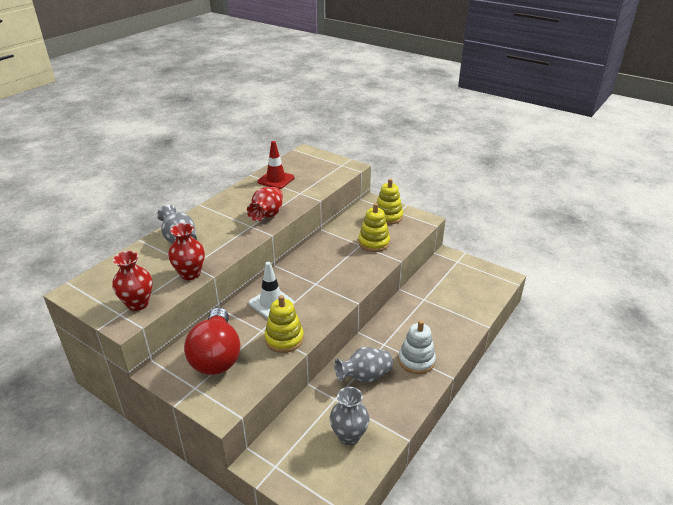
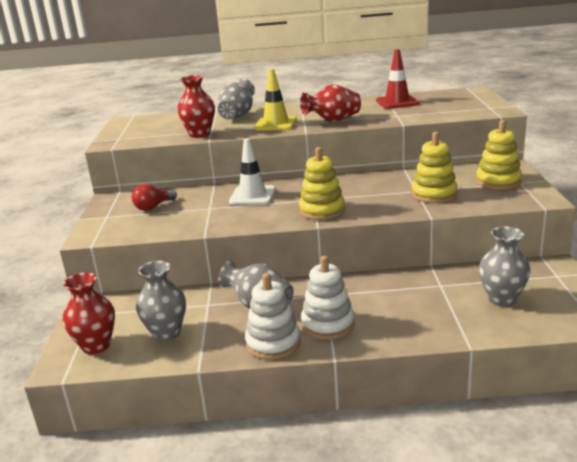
camera: 55 degrees right, 10 degrees down
red vase [112,251,152,311] -> red vase moved to [63,272,115,354]
red light bulb [184,307,240,375] -> red light bulb [132,184,177,211], size x0.47
yellow stacking toy [264,295,304,353] -> yellow stacking toy moved to [299,147,345,220]
none -> white stacking toy [245,273,301,360]
none -> yellow traffic cone [254,69,297,131]
none -> grey vase [479,227,531,306]

